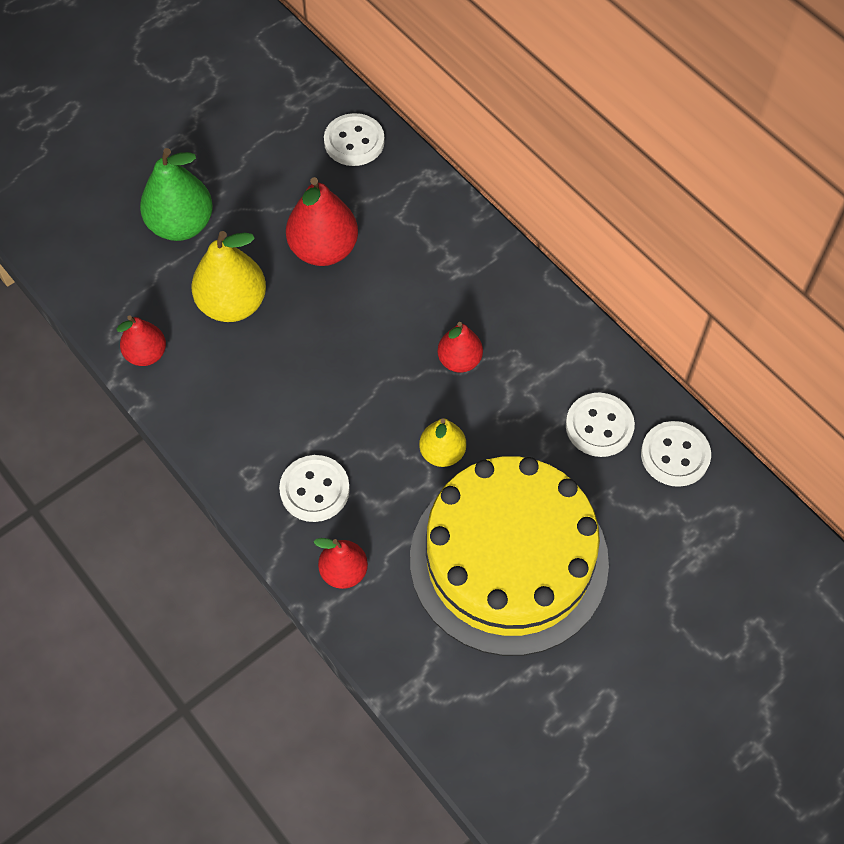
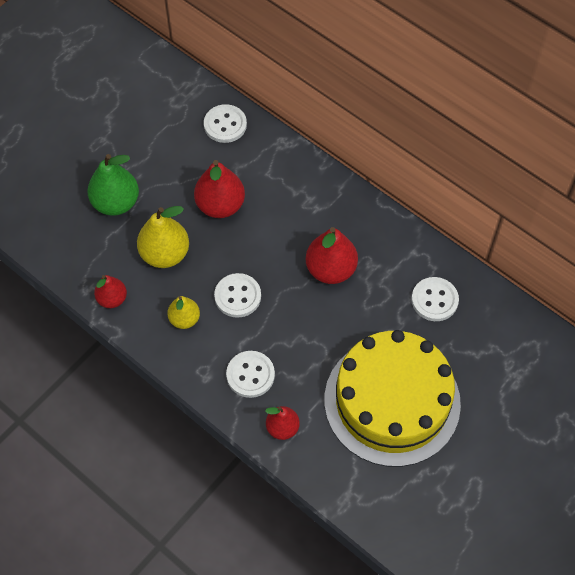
camera: 10 degrees left, 0 degrees up
yellow pear [419,418,466,467] -> yellow pear moved to [167,296,200,329]
red pear [437,322,483,372] -> red pear [306,227,358,284], size x1.65
white button [641,421,711,487] -> white button moved to [214,273,261,318]

